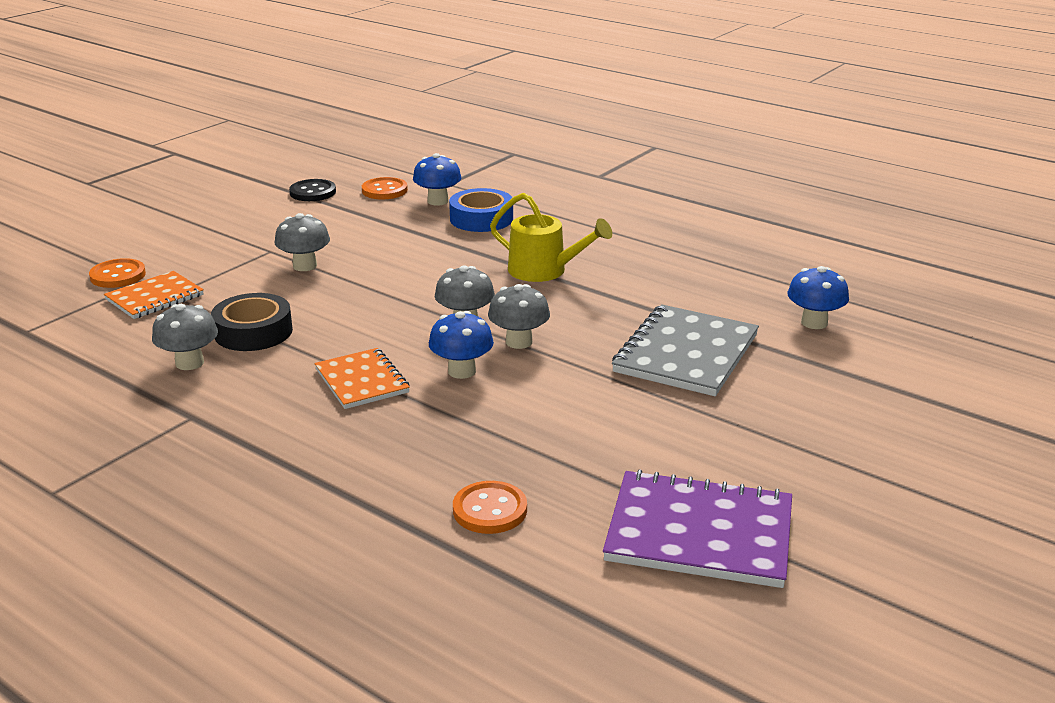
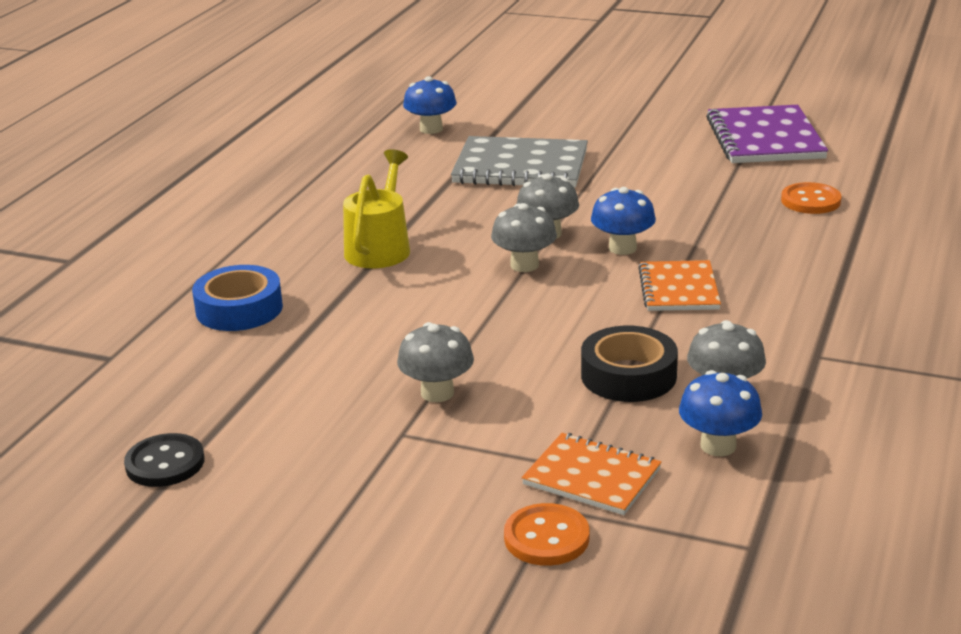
camera: 105 degrees left, 0 degrees up
orange notebook [315,348,410,409] -> orange notebook turned 45 degrees counterclockwise [638,260,721,311]
orange button [362,177,408,199] -> none
blue mushroom [413,153,461,205] -> blue mushroom moved to [679,370,762,456]

